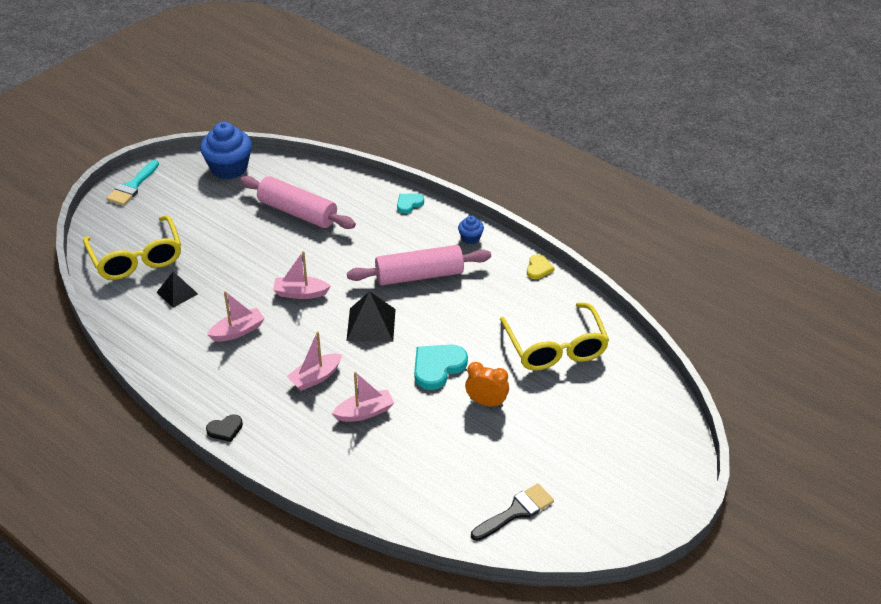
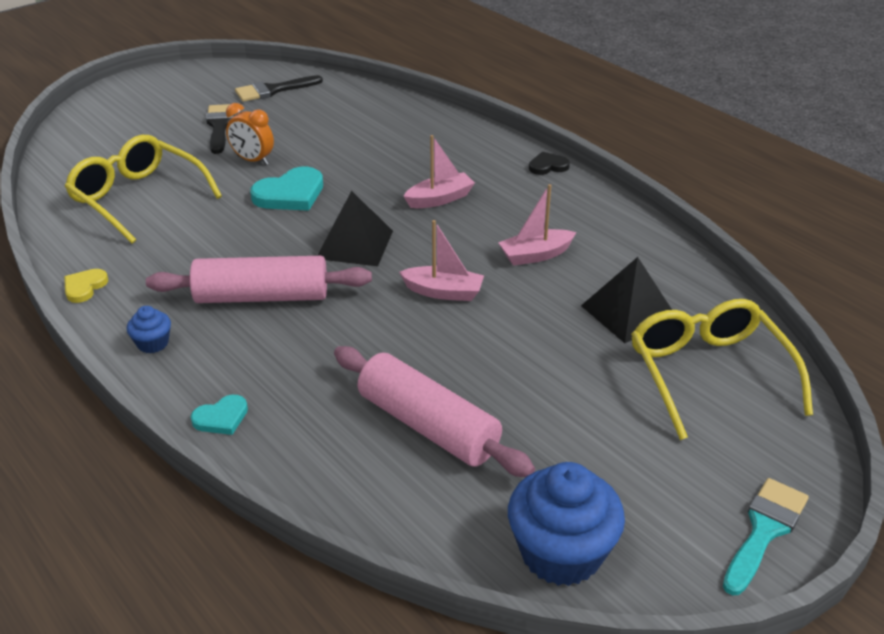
camera: 170 degrees left, 5 degrees down
black pyramid [157,272,198,308] -> black pyramid [581,257,672,343], size x1.51
pink boat [332,372,394,422] -> none
yellow glasses [500,302,609,370] -> yellow glasses turned 45 degrees counterclockwise [65,135,222,244]
none -> black brush [206,104,235,154]

